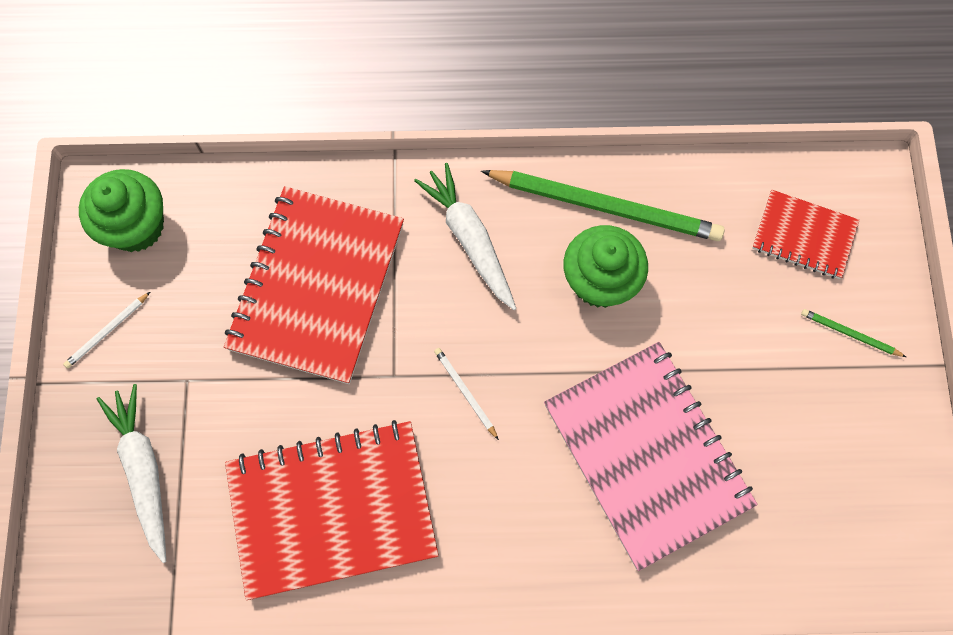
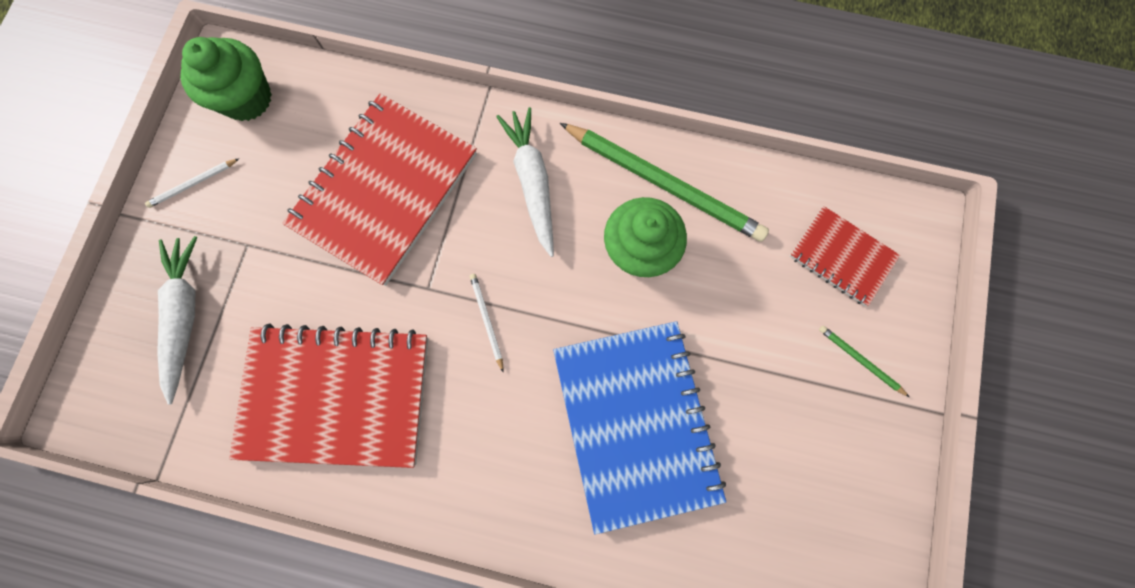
camera: 15 degrees right, 5 degrees up
pink notebook [544,342,758,571] -> blue notebook [553,321,726,535]

